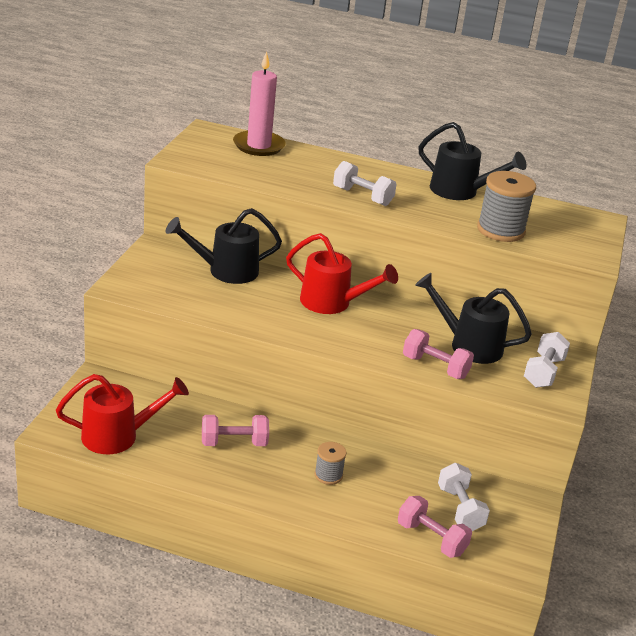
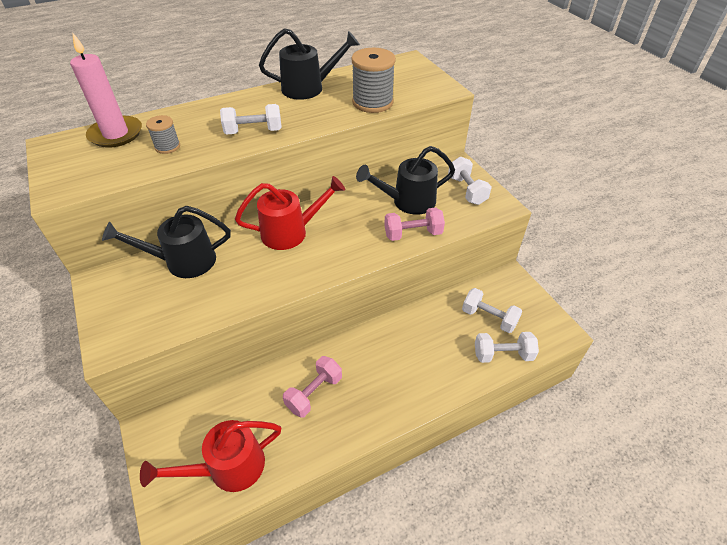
camera: 40 degrees left, 15 degrees up
red watering can [56,374,189,454] -> red watering can turned 150 degrees counterclockwise [140,420,281,492]
black watering can [166,208,282,284] -> black watering can turned 45 degrees clockwise [102,206,231,278]
grey spool [314,442,347,485] -> grey spool moved to [146,115,180,154]
pink dumbbell [398,496,472,558] -> white dumbbell [475,332,539,363]

